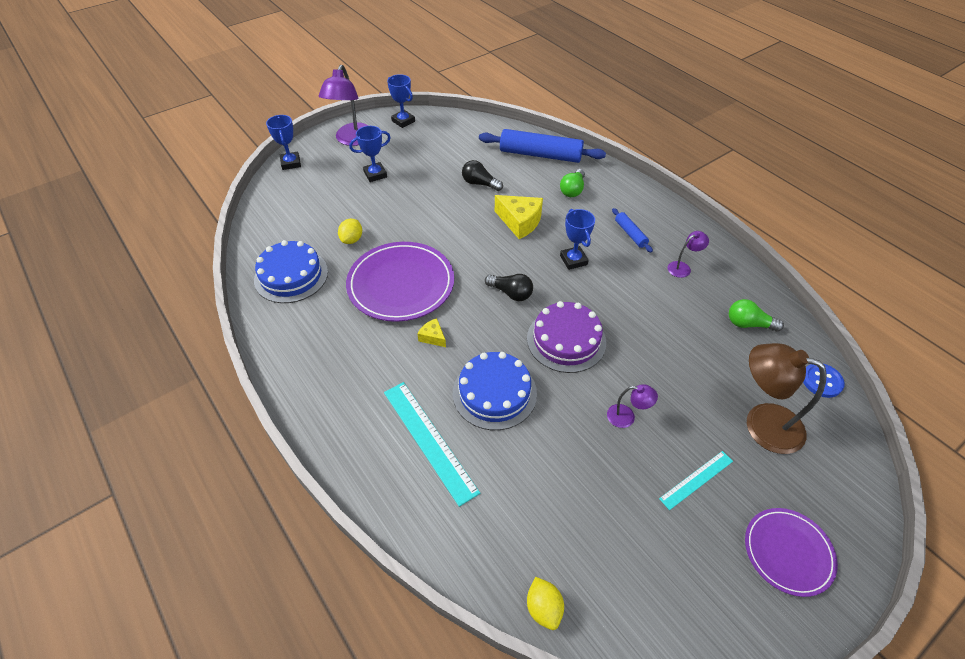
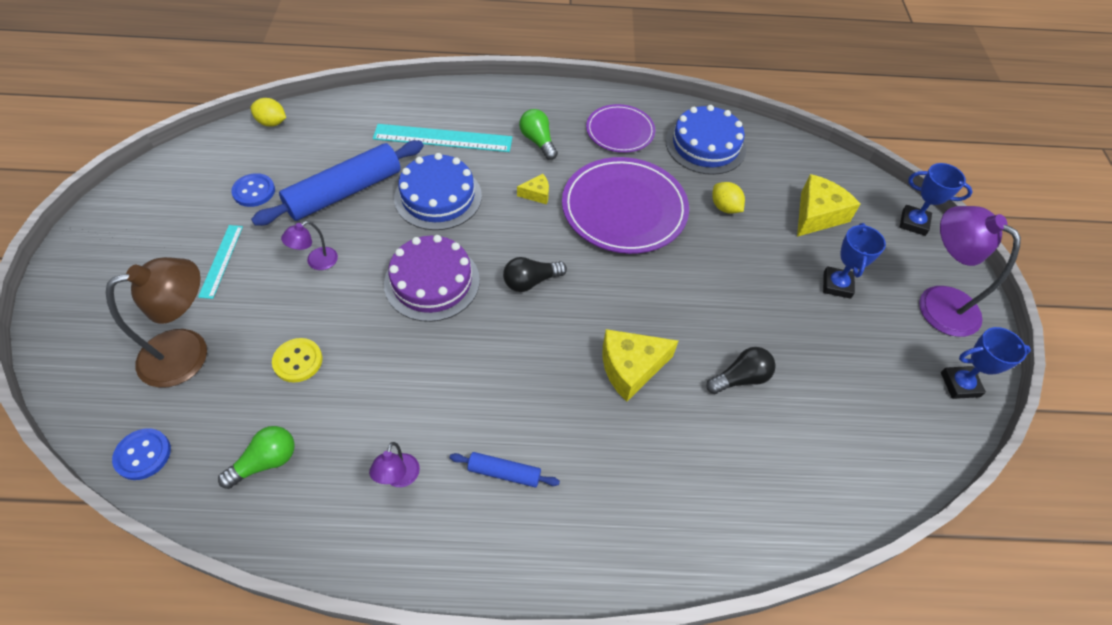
camera: 125 degrees right, 5 degrees up
blue rolling pin [479,129,606,163] -> blue rolling pin moved to [251,140,424,226]
green light bulb [560,169,585,197] -> green light bulb moved to [519,109,558,160]
blue trophy [560,209,595,270] -> none
purple plate [745,508,838,597] -> purple plate moved to [586,104,655,153]
none -> blue button [231,173,275,207]
none -> yellow button [272,338,322,383]
none -> yellow cheese [797,174,860,237]

